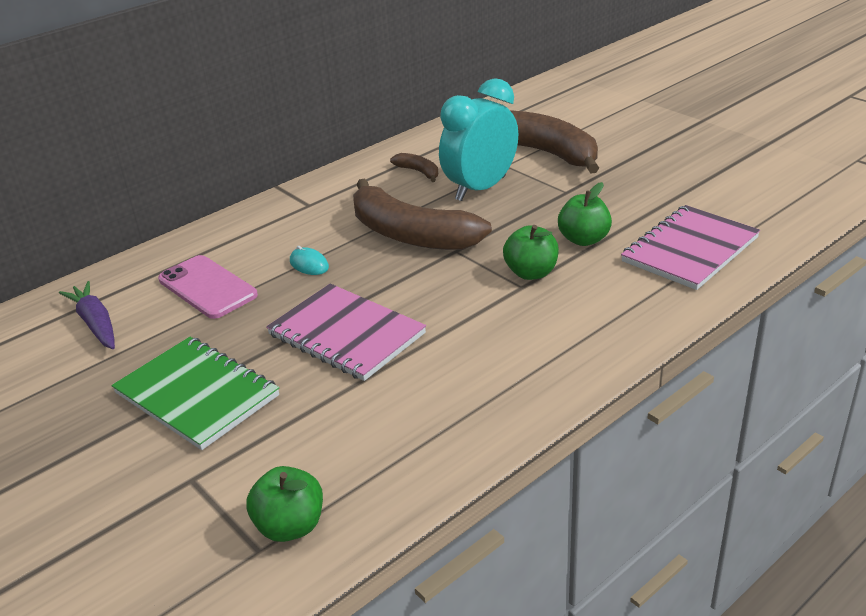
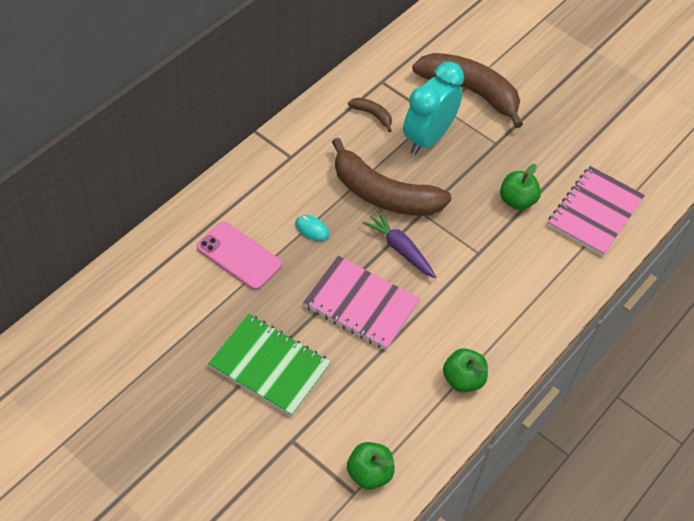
camera: 15 degrees left, 20 degrees up
purple carrot [59,281,115,349] -> purple carrot moved to [362,211,436,278]
green apple [503,225,559,280] -> green apple moved to [443,348,488,393]

